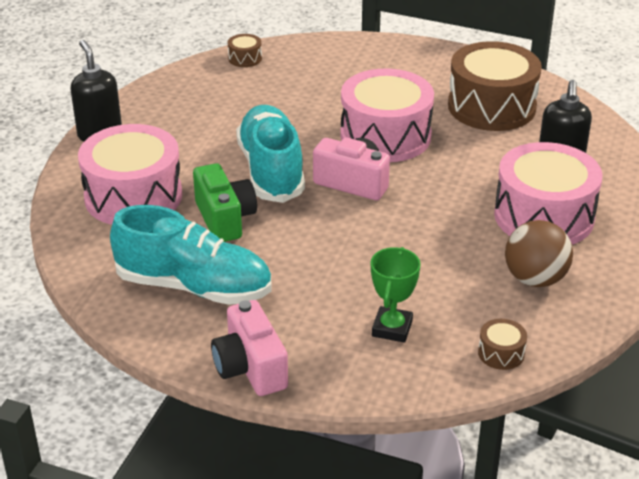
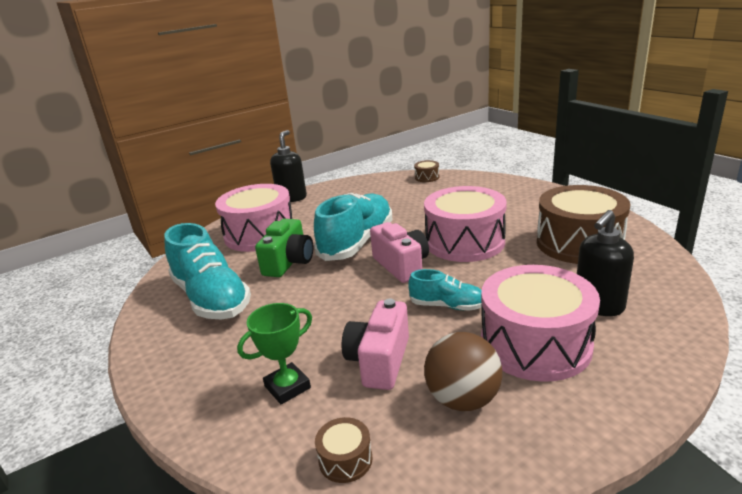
camera: 40 degrees right, 10 degrees down
pink camera [211,300,288,396] -> pink camera moved to [342,299,409,390]
none -> turquoise shoe [408,269,482,311]

